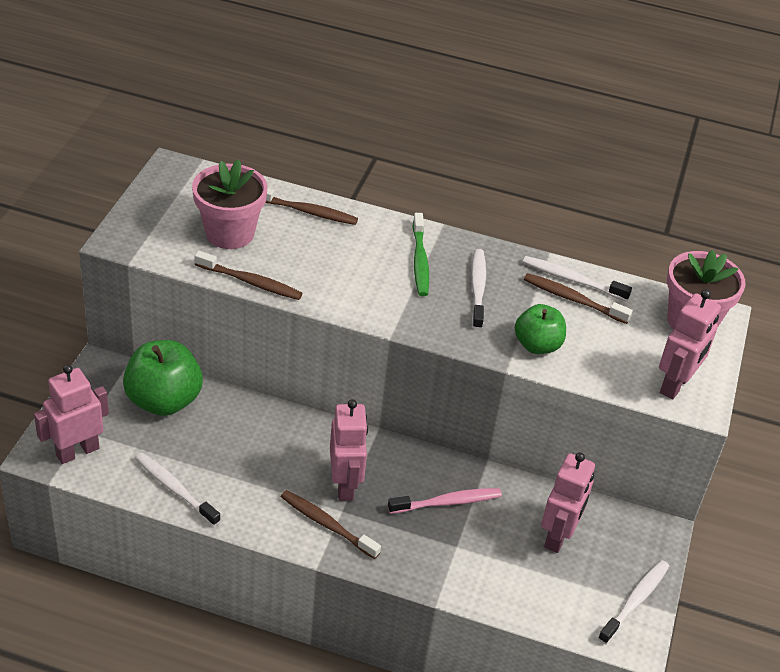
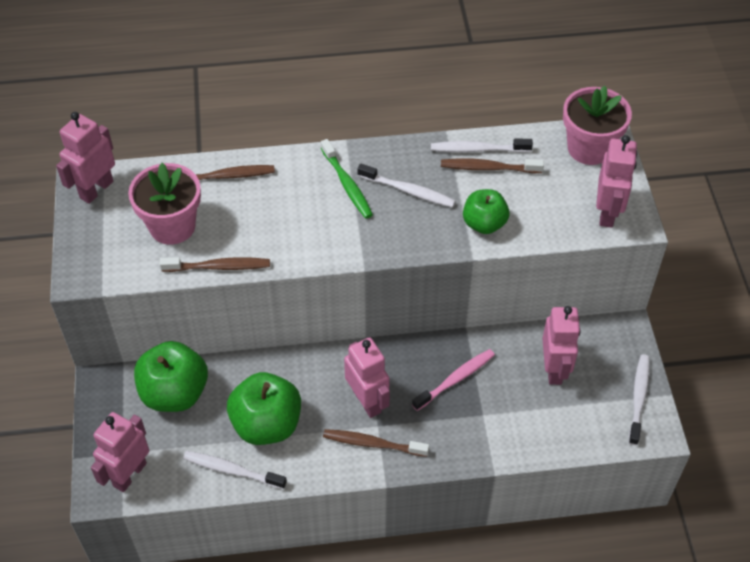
camera: 20 degrees left, 10 degrees up
white toothbrush [471,249,486,330] -> white toothbrush turned 135 degrees clockwise [357,164,456,208]
none -> pink robot [56,112,115,204]
none -> green apple [227,372,301,445]

